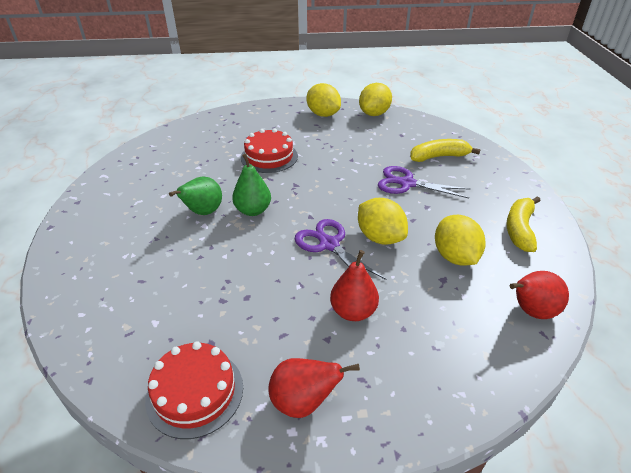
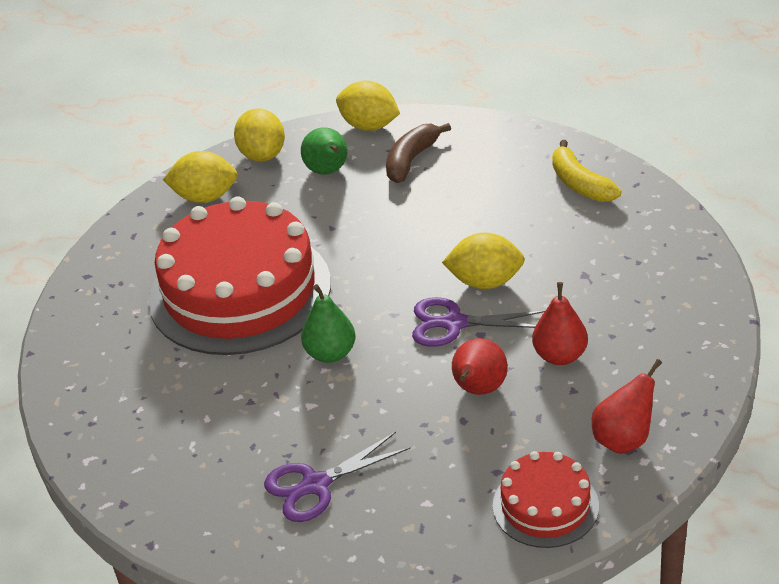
camera: 45 degrees left, 0 degrees up
green pear [169,176,222,215] -> green pear moved to [301,127,348,175]
red cake [241,128,298,173] -> red cake [148,196,331,355], size x2.06
purple scissors [378,166,470,198] -> purple scissors moved to [264,432,410,522]
yellow banana [410,139,481,162] -> brown banana [386,123,451,183]
yellow lemon [435,215,486,266] -> yellow lemon moved to [336,81,400,131]
red pear [510,271,569,319] -> red pear moved to [452,338,508,395]

